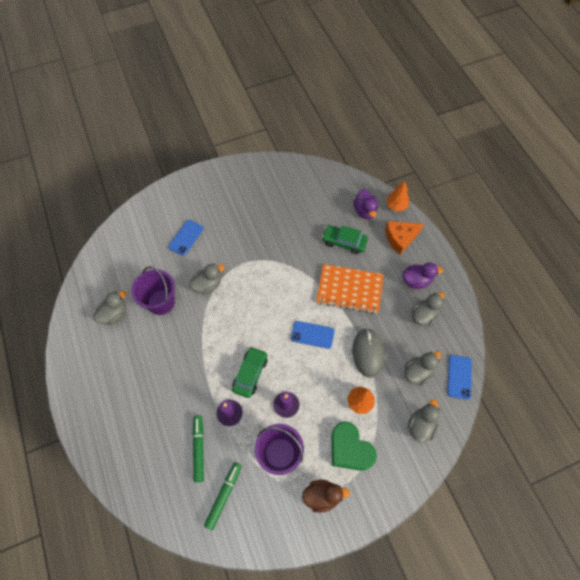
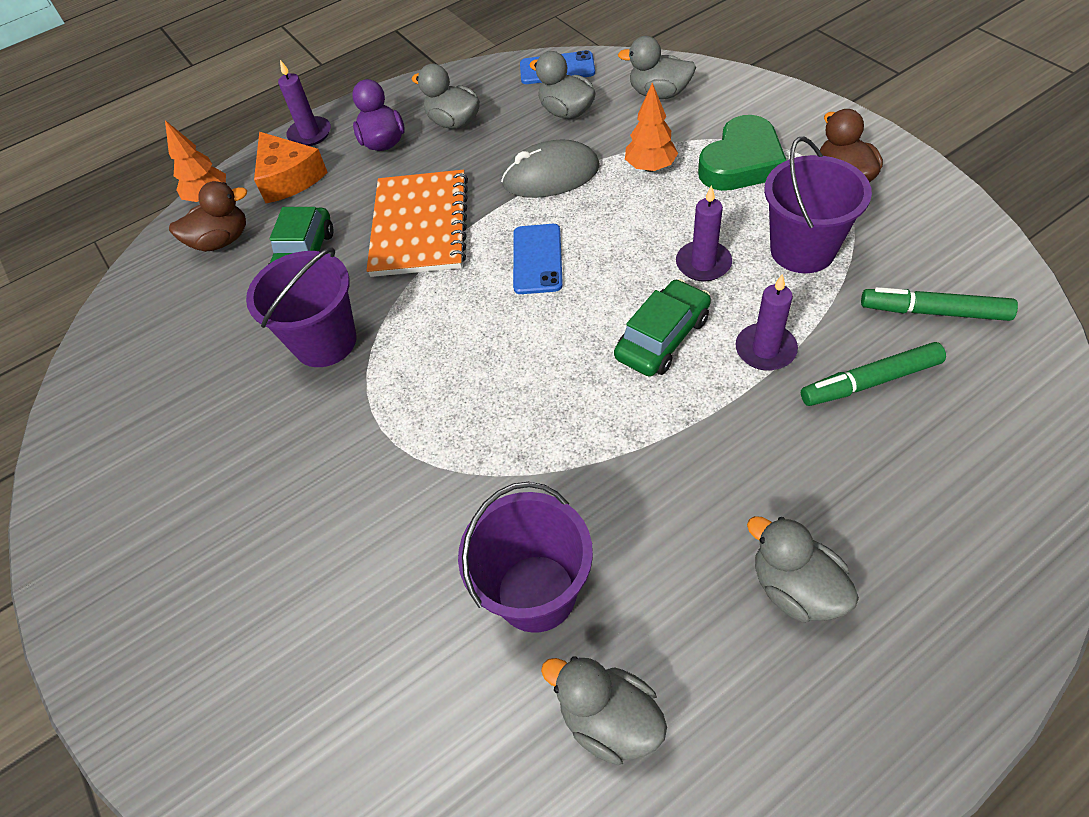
camera: 95 degrees left, 10 degrees down
blue phone [168,220,204,256] -> none
grey duck [189,264,225,295] -> grey duck moved to [747,516,859,622]
green car [232,347,268,398] -> green car turned 120 degrees clockwise [614,279,711,377]
purple duck [354,189,378,219] -> brown duck [169,181,247,252]
none -> purple bucket [246,248,356,367]
none -> purple candle [278,60,331,146]

